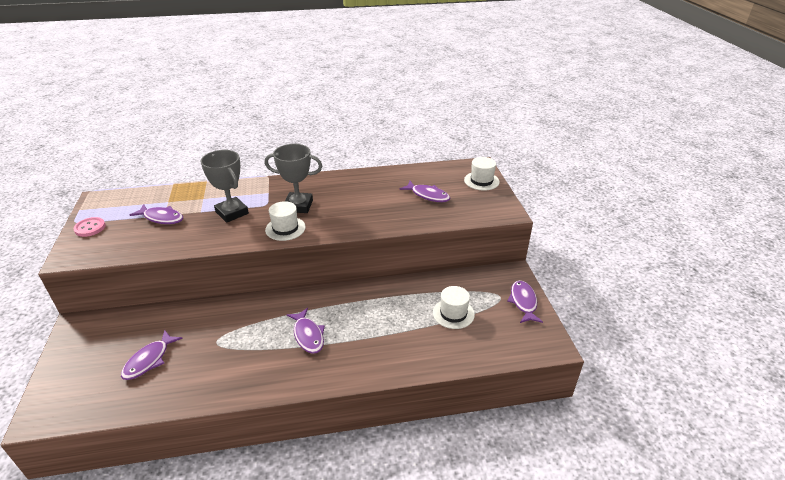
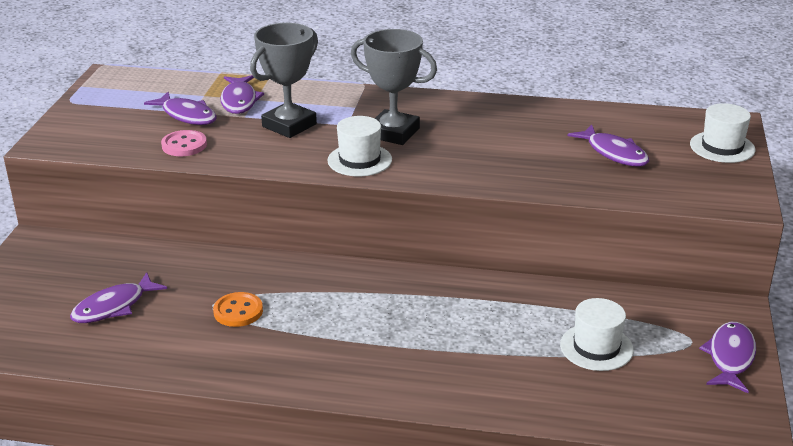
camera: 20 degrees right, 5 degrees down
pink button [73,217,106,237] -> pink button moved to [161,130,207,156]
grey trophy [200,150,249,223] -> grey trophy turned 60 degrees clockwise [250,23,318,138]
purple fish [286,308,325,354] -> purple fish moved to [220,75,264,114]
none -> orange button [213,292,263,327]

